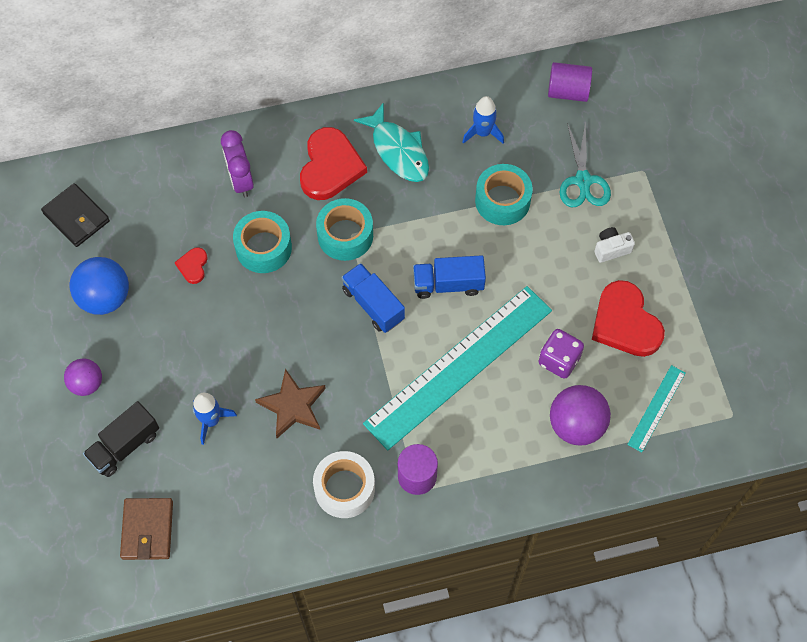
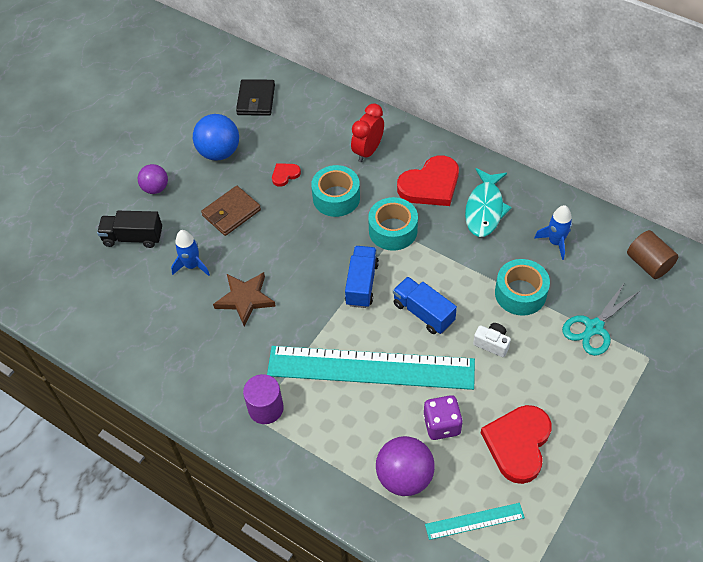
camera: 50 degrees right, 10 degrees down
brown wallet [120,498,173,560] -> brown wallet moved to [201,186,261,236]
purple clock [221,130,254,198] -> red clock [351,103,384,162]
white tape [313,451,375,518] -> none
purple cylinder [548,62,592,102] -> brown cylinder [627,230,679,279]
white camera [594,227,635,263] -> white camera moved to [473,323,511,357]

